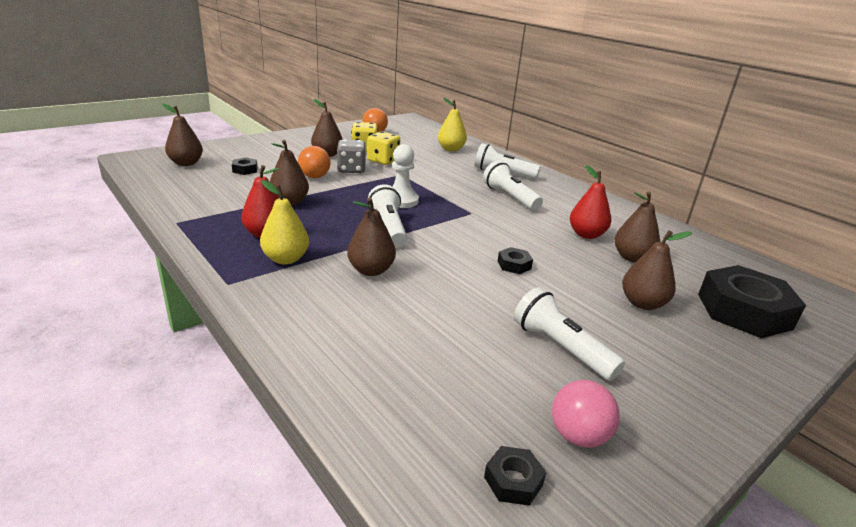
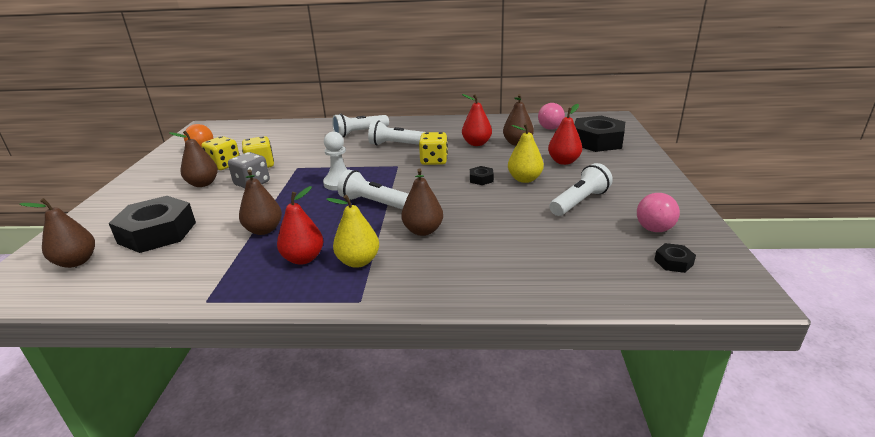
camera: 45 degrees left, 0 degrees up
black nut [232,157,258,175] -> black nut [109,196,196,253], size x2.34
orange ball [298,146,331,178] -> none
yellow pear [438,98,467,151] -> yellow pear moved to [508,123,544,183]
white flashlight [514,287,625,381] -> white flashlight turned 135 degrees clockwise [549,163,613,216]
brown pear [622,230,692,310] -> red pear [548,104,582,165]
none -> yellow dice [419,132,448,165]
none -> pink ball [538,103,565,130]

